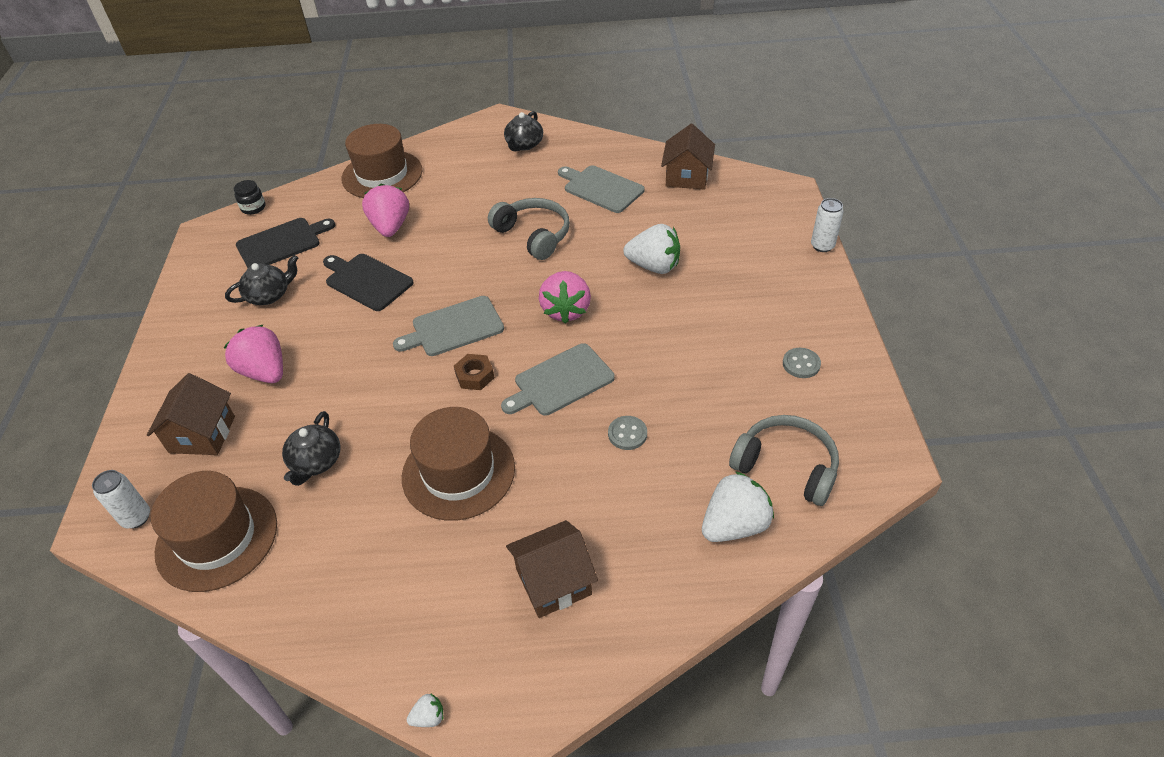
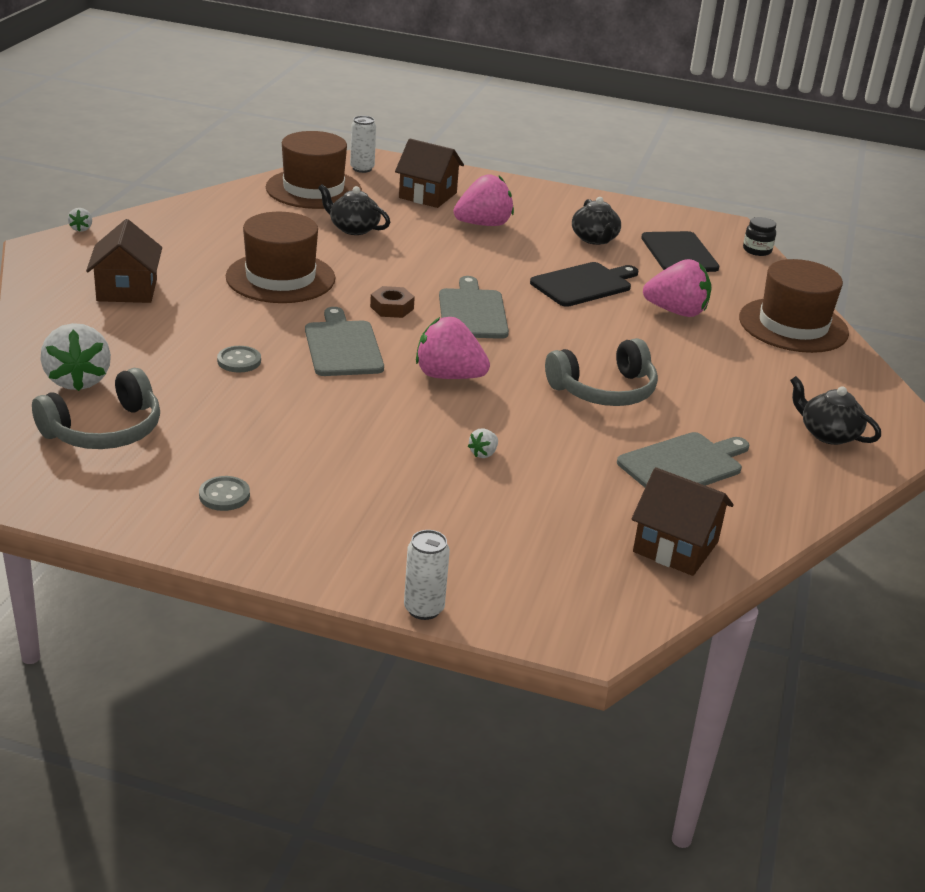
camera: 105 degrees right, 15 degrees down
white strawberry [623,224,680,274] -> white strawberry [468,428,498,458], size x0.43

